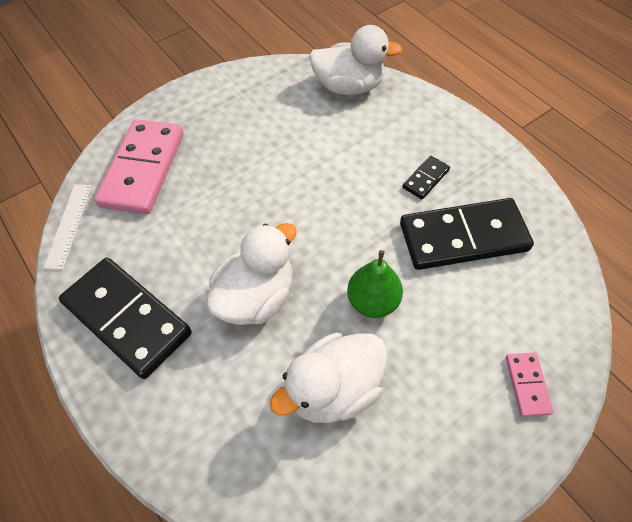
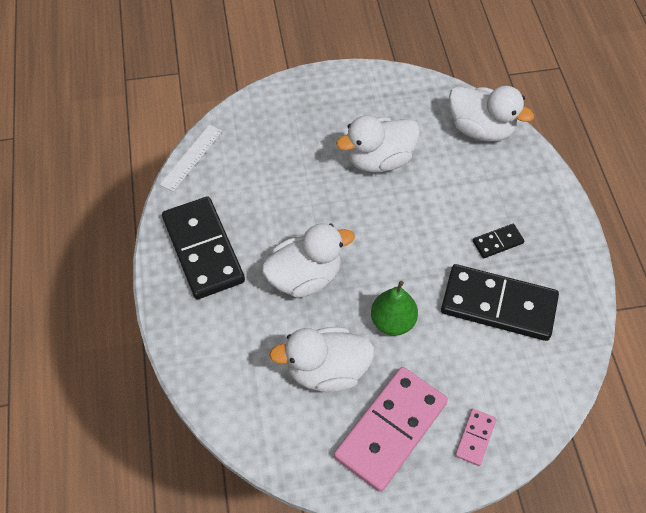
camera: 25 degrees right, 0 degrees up
pink domino [94,119,184,214] -> pink domino moved to [334,367,448,492]
none -> white duck [336,115,420,172]

